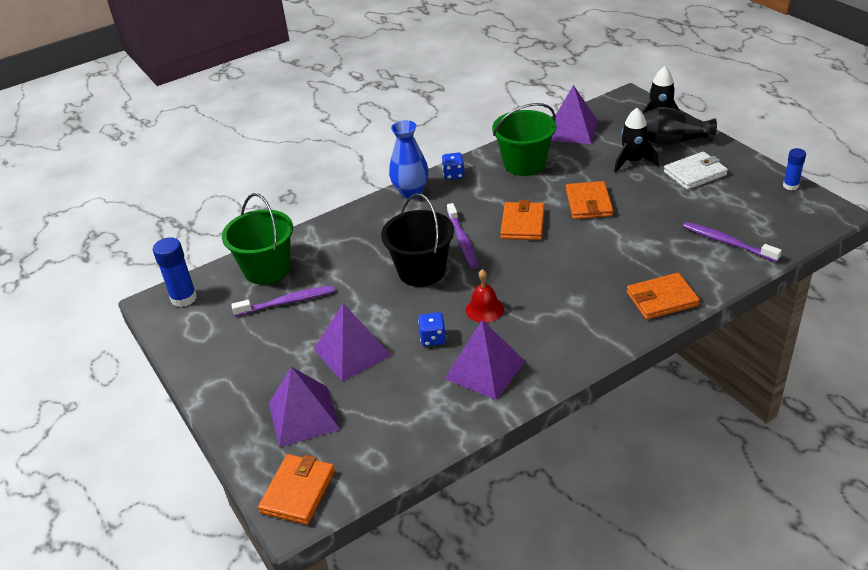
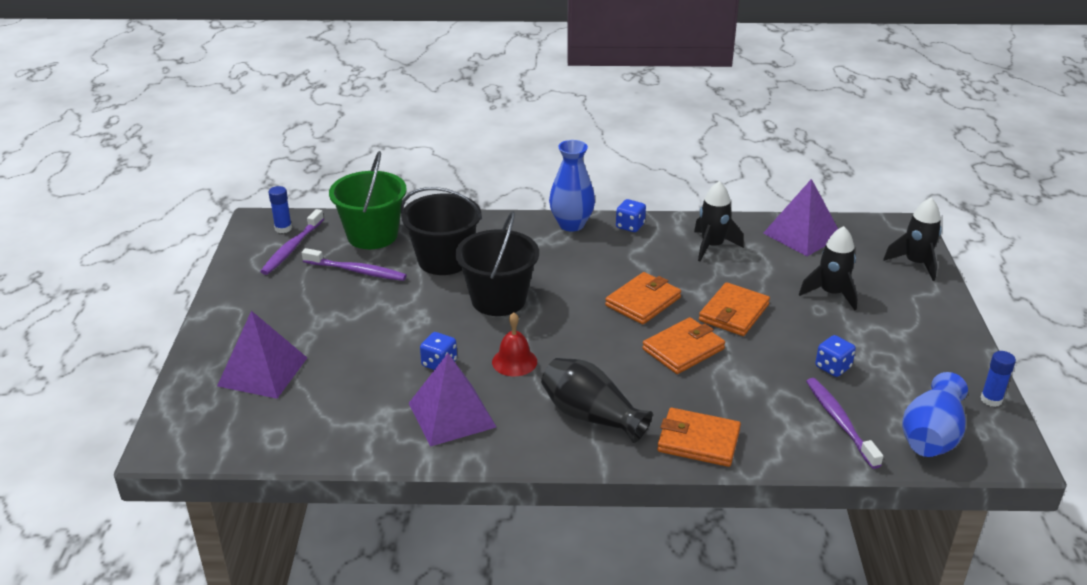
camera: 30 degrees right, 5 degrees down
blue glue stick [153,237,197,307] -> blue glue stick [268,186,292,233], size x0.63
orange wallet [258,454,335,525] -> orange wallet moved to [642,317,725,374]
purple pyramid [314,303,392,382] -> none
purple toothbrush [447,203,478,269] -> purple toothbrush moved to [260,209,324,275]
green bucket [492,103,556,176] -> black rocket [694,181,744,262]
black vase [643,107,717,145] -> black vase moved to [541,358,653,443]
white wallet [664,151,728,190] -> none
none -> black bucket [401,187,482,275]
none -> blue dice [815,335,856,377]
none -> blue vase [902,372,968,457]

